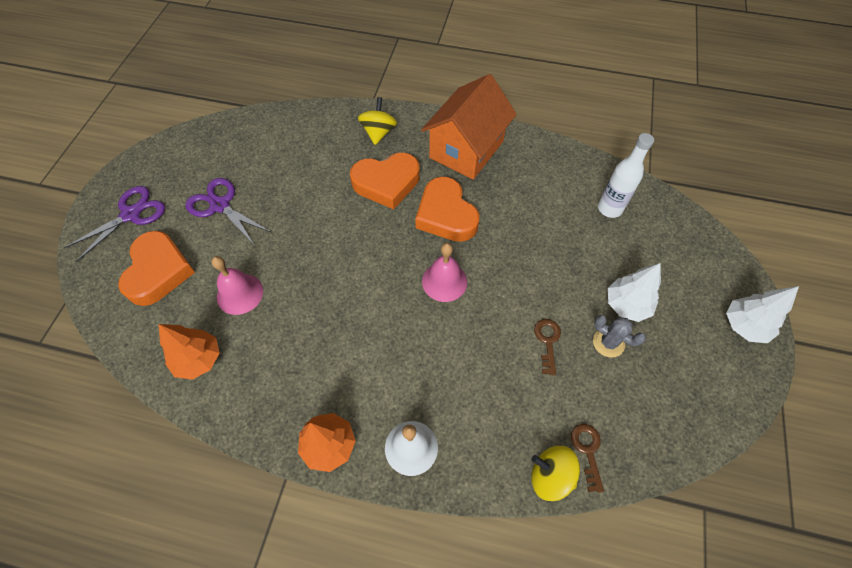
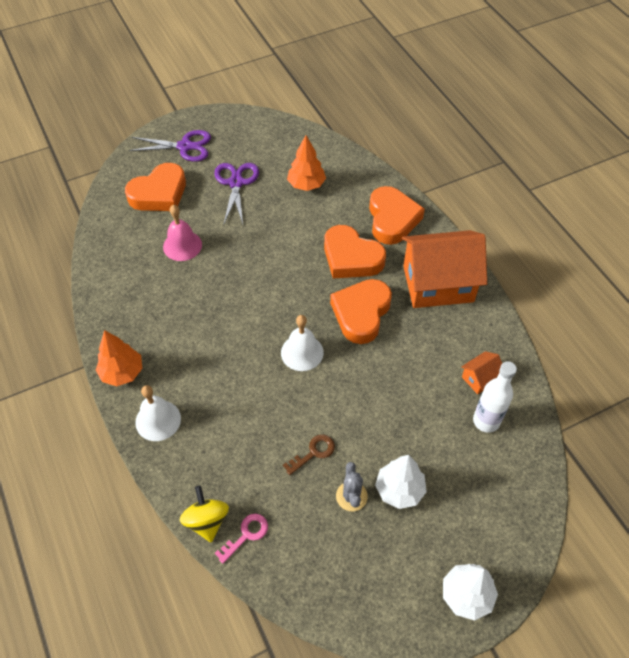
camera: 50 degrees right, 5 degrees down
orange tree [159,324,220,380] -> orange tree moved to [287,135,326,191]
yellow spinning top [358,97,397,145] -> orange heart [369,186,425,245]
pink bell [422,243,467,302] -> white bell [281,315,324,371]
brown key [571,424,604,493] -> pink key [214,513,268,564]
none -> orange house [461,351,502,394]

